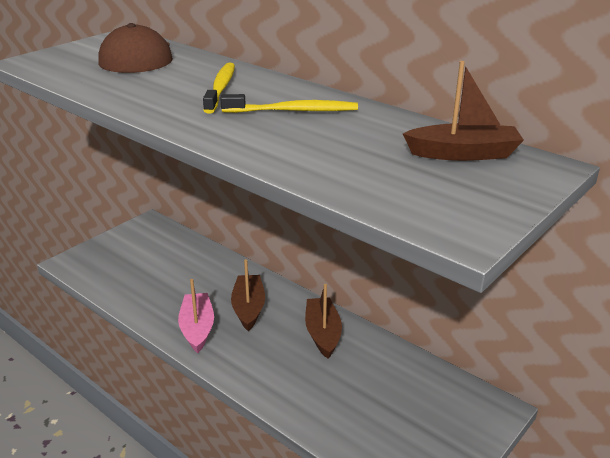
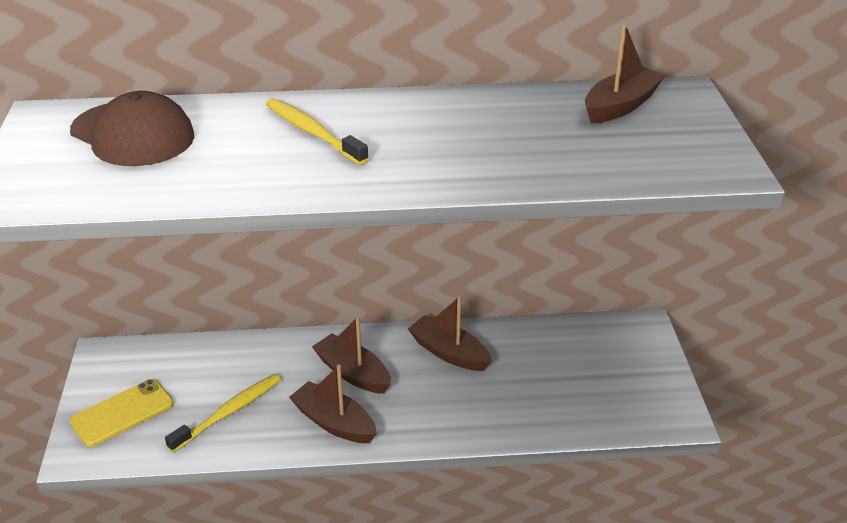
camera: 45 degrees left, 5 degrees up
pink boat [178,279,214,353] -> brown boat [289,365,377,443]
yellow toothbrush [220,94,358,113] -> yellow toothbrush moved to [165,374,281,452]
none -> yellow phone [70,379,174,447]

